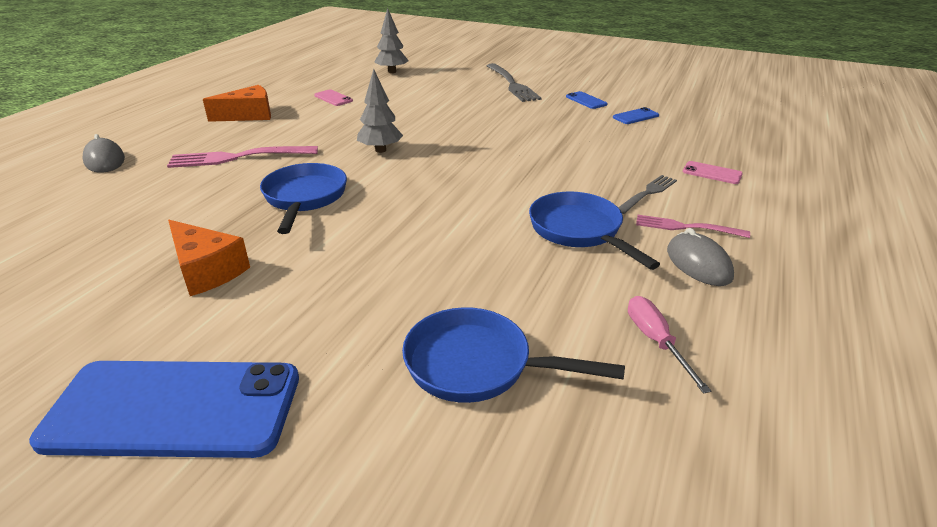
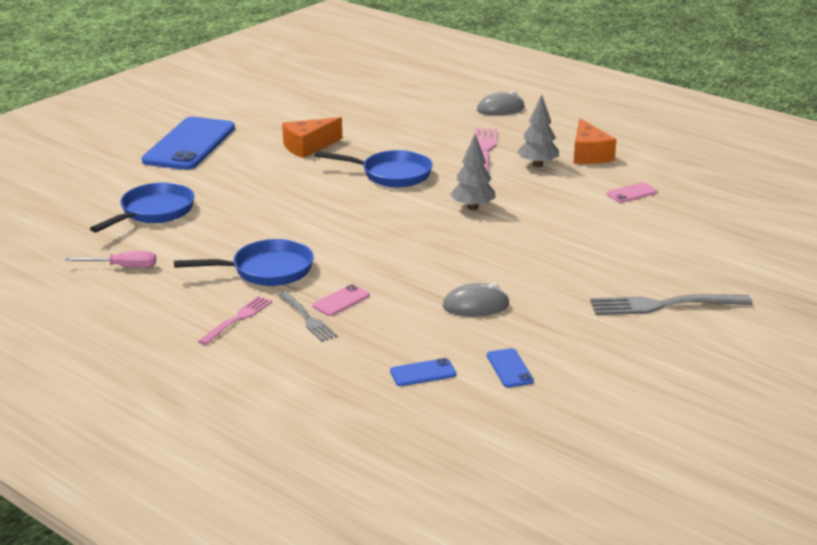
camera: 105 degrees right, 5 degrees down
grey tree [374,8,409,73] -> grey tree moved to [517,95,559,167]
blue phone [566,91,608,109] -> blue phone moved to [390,358,457,386]
grey mouse [667,228,734,286] -> grey mouse moved to [442,283,510,317]
pink phone [683,161,743,184] -> pink phone moved to [312,284,370,316]

